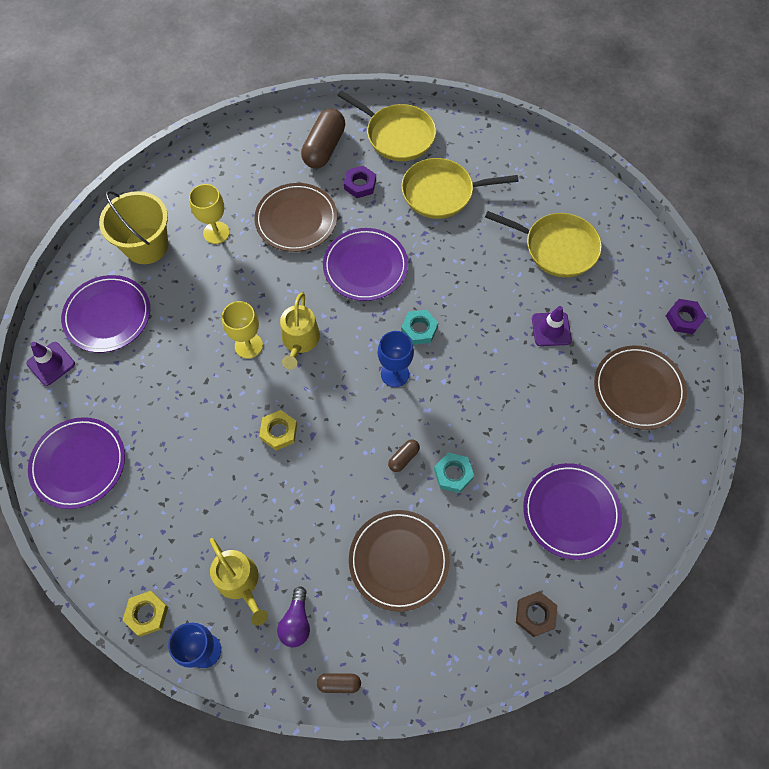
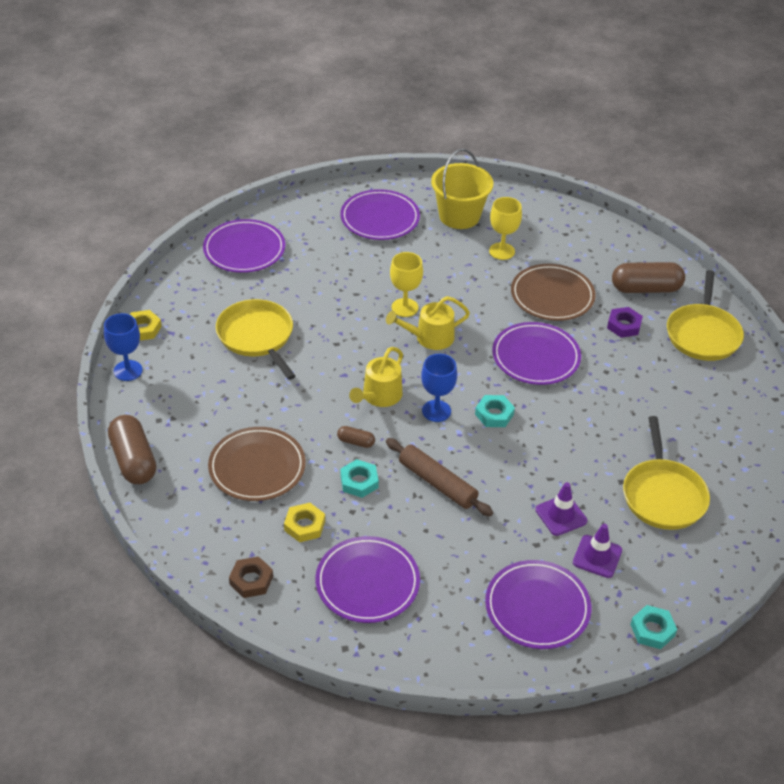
camera: 65 degrees right, 20 degrees down
purple traffic cone [27,342,75,386] -> purple traffic cone moved to [573,524,622,578]
yellow watering can [210,538,268,626] -> yellow watering can moved to [349,347,403,407]
yellow nut [259,410,297,450] -> yellow nut moved to [284,503,325,542]
purple light bulb [277,587,310,647] -> none
brown capsule [317,673,361,693] -> brown capsule [108,415,156,484], size x2.11
yellow pan [402,158,519,219] -> yellow pan moved to [216,299,295,380]
brown plate [594,345,687,430] -> purple plate [485,560,591,649]
purple nut [666,299,706,334] -> turquoise nut [630,605,677,649]
none -> brown rolling pin [386,438,493,516]

